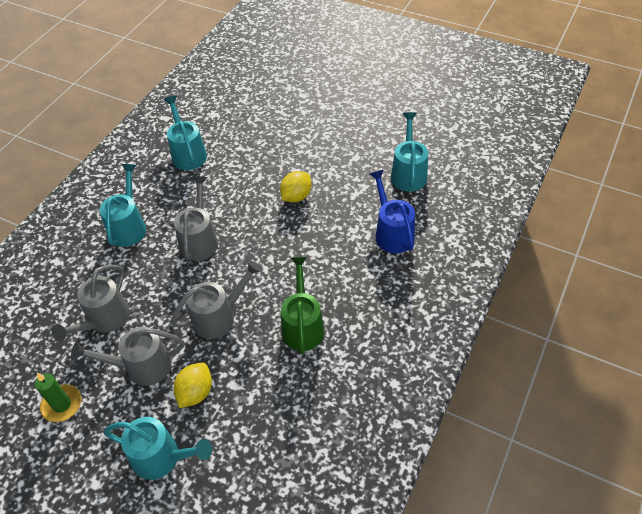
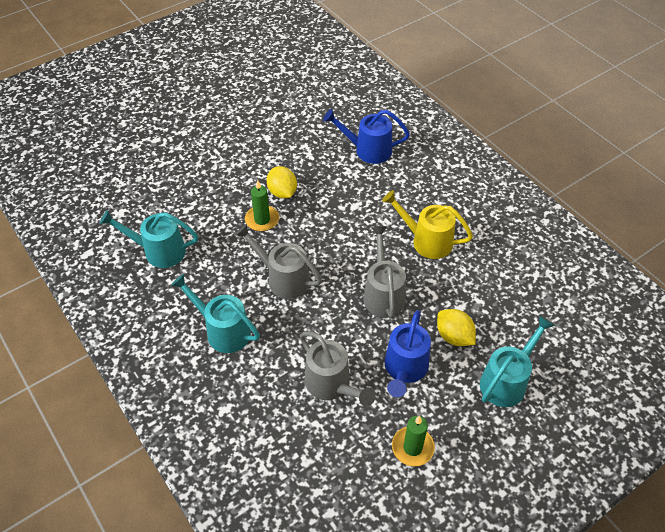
camera: 65 degrees left, 0 degrees up
grey watering can [71,327,184,386] -> blue watering can [385,310,431,397]
green watering can [281,257,324,354] -> yellow watering can [382,190,473,259]
turquoise watering can [391,112,428,192] -> none
none -> green candle [245,180,279,231]

